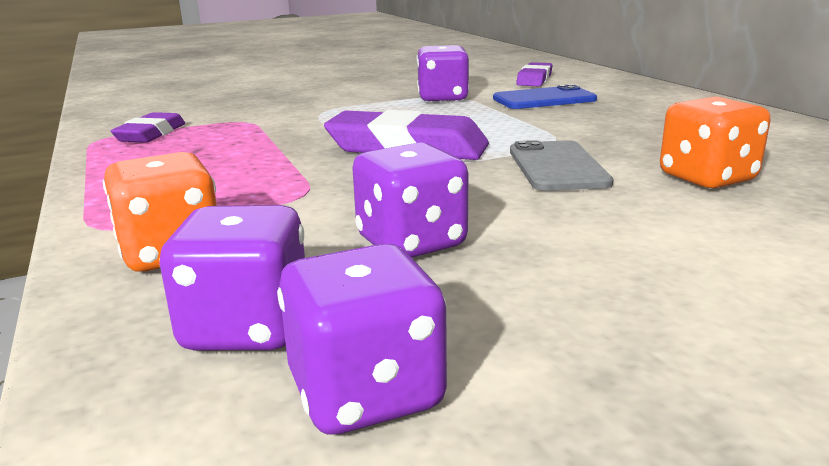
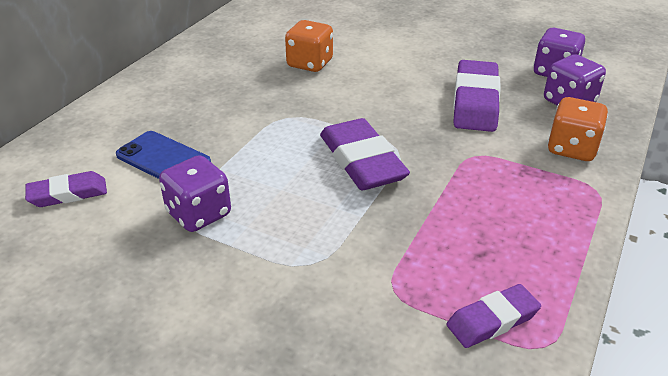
camera: 130 degrees left, 15 degrees up
purple dice [352,142,468,258] -> purple eraser [453,60,501,132]
grey phone [510,140,614,191] -> none

